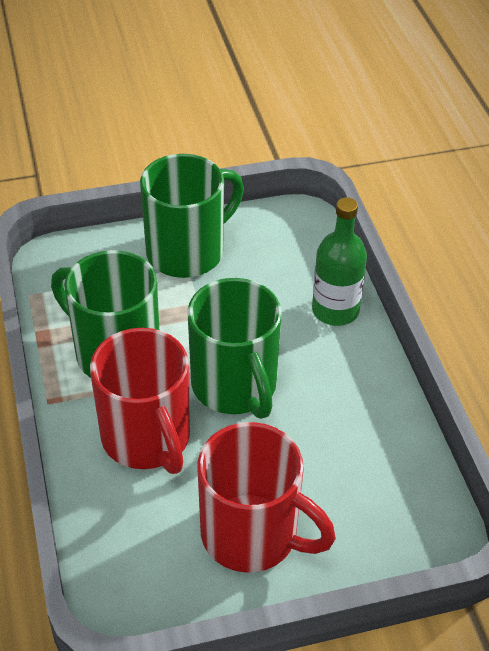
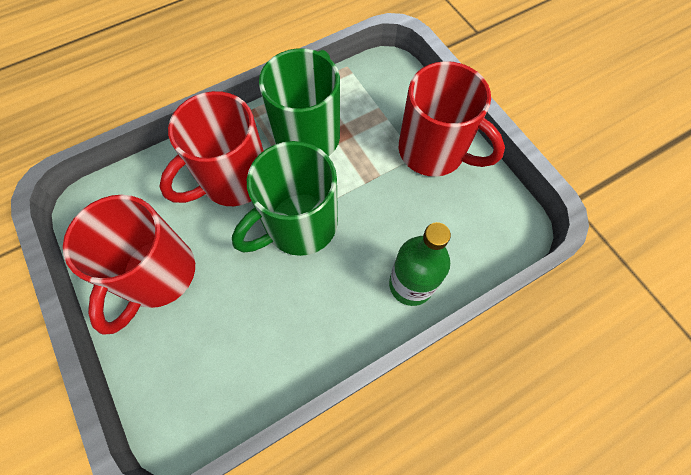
camera: 75 degrees right, 20 degrees up
green mug [140,154,244,278] -> red mug [399,61,505,177]

